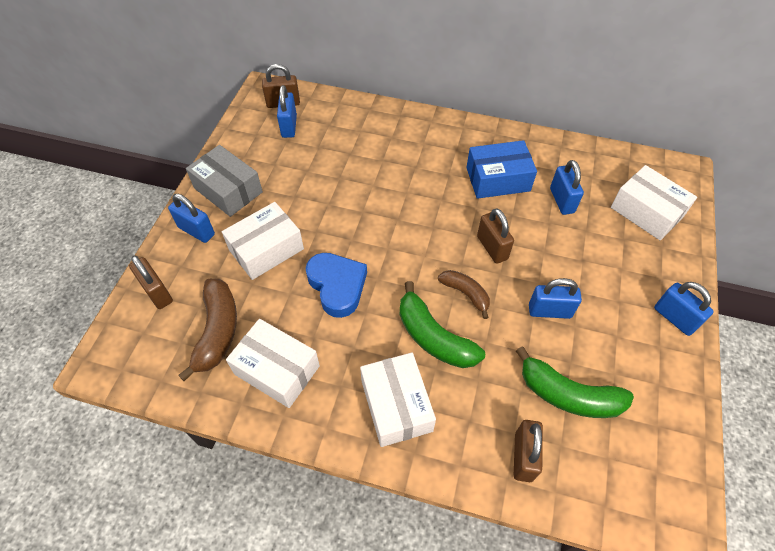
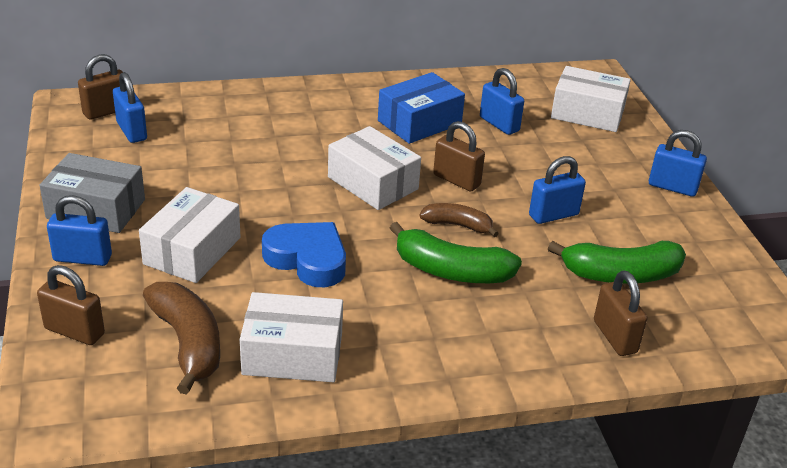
camera: 30 degrees left, 20 degrees down
white box [360,353,436,447] -> white box moved to [328,126,421,210]

